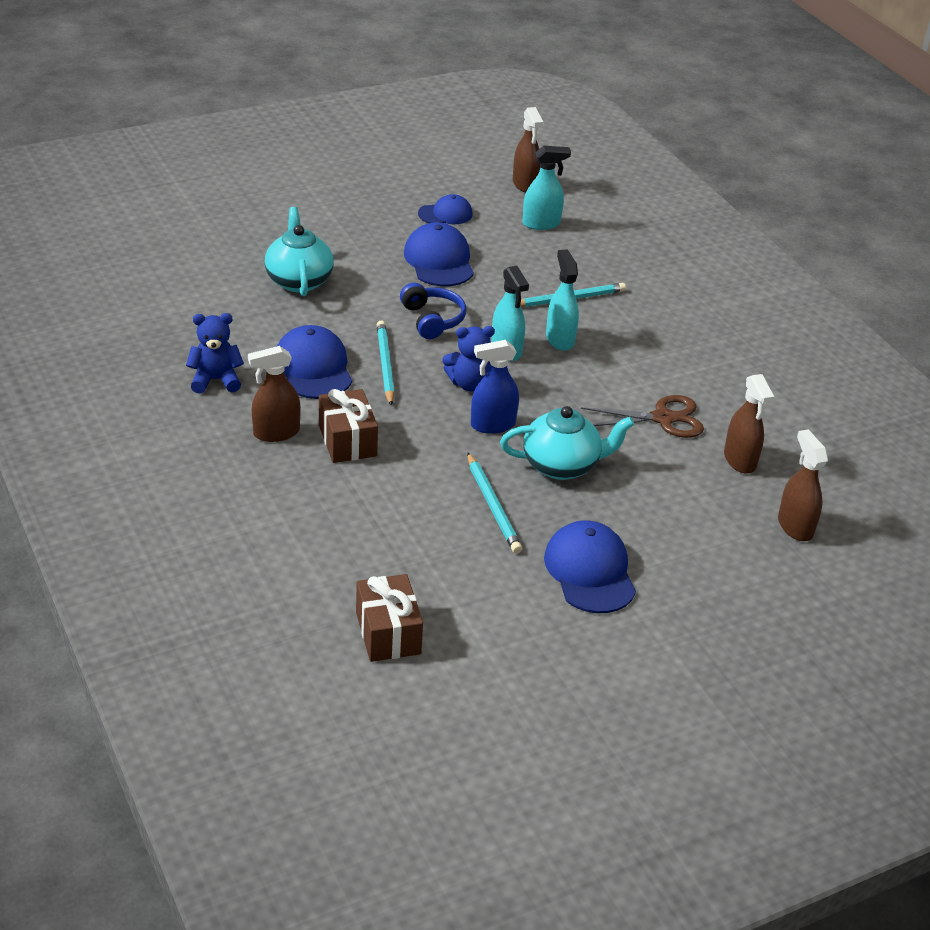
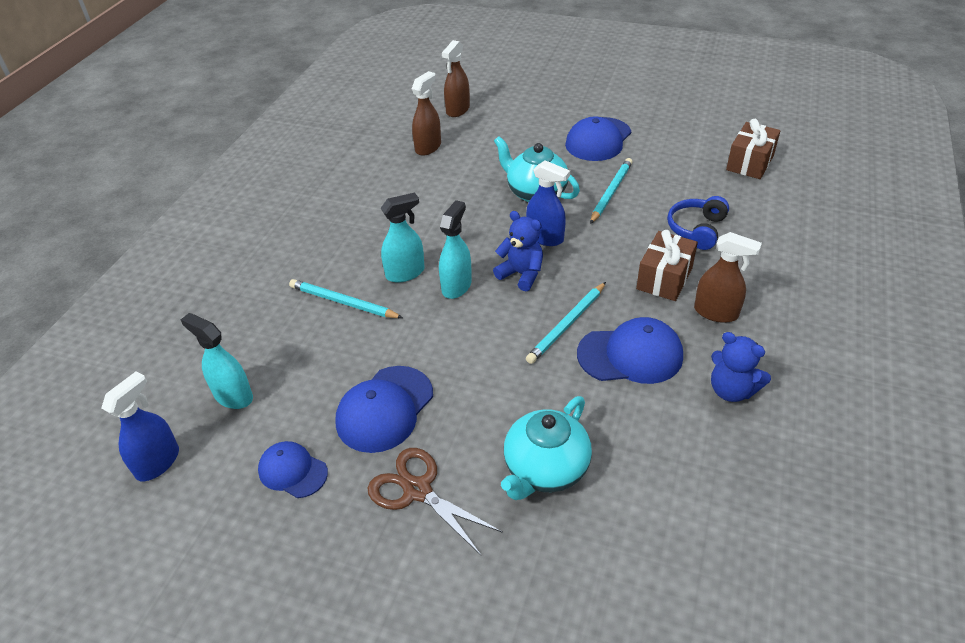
camera: 130 degrees left, 5 degrees up
blue cap [277,325,352,399] -> blue cap turned 120 degrees counterclockwise [577,317,683,384]
blue headphones [400,283,466,339] -> blue headphones moved to [667,196,729,250]
brown spray bottle [513,107,543,192] -> blue spray bottle [101,372,179,481]
turquoise spray bottle [546,249,579,351] -> turquoise spray bottle turned 150 degrees counterclockwise [381,193,425,283]
brown scissors [581,395,704,438] -> brown scissors moved to [368,448,503,555]

